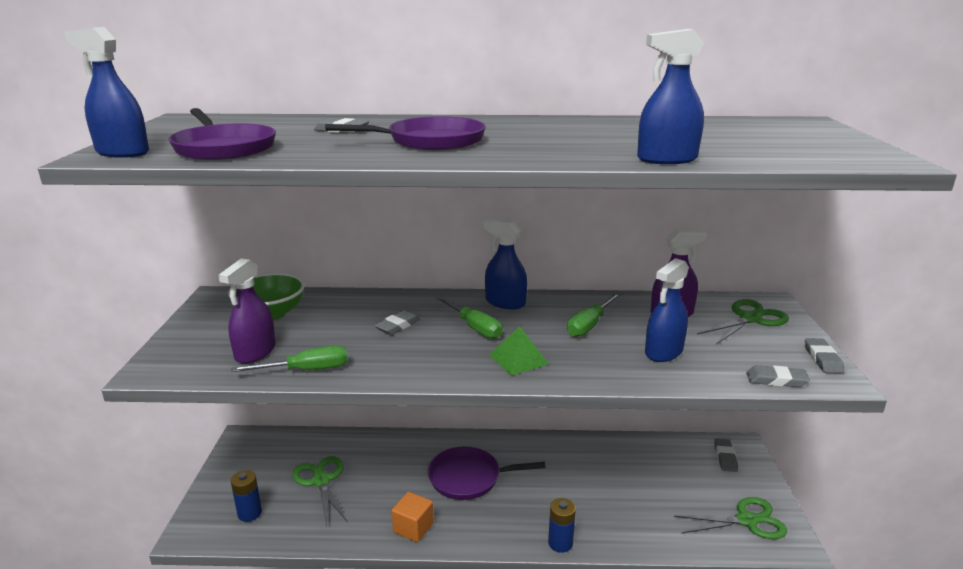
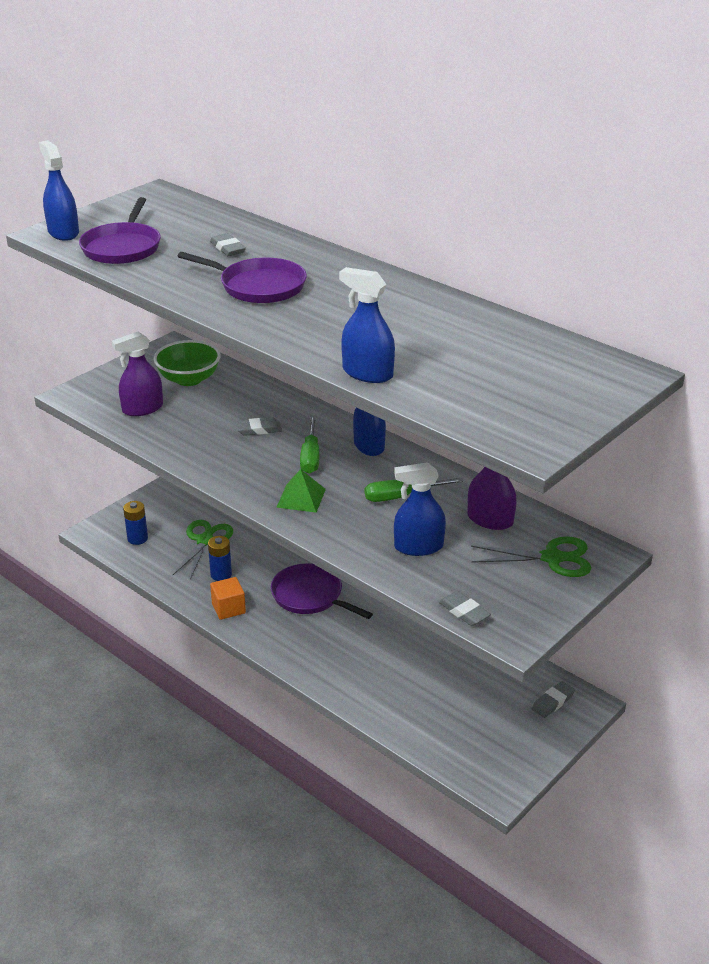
camera: 40 degrees right, 10 degrees up
green screwdriver [231,346,348,372] -> none
blue battery [548,498,576,553] -> blue battery moved to [208,536,232,581]
green scissors [674,497,787,539] -> none
grey eraser [805,338,844,374] -> none

